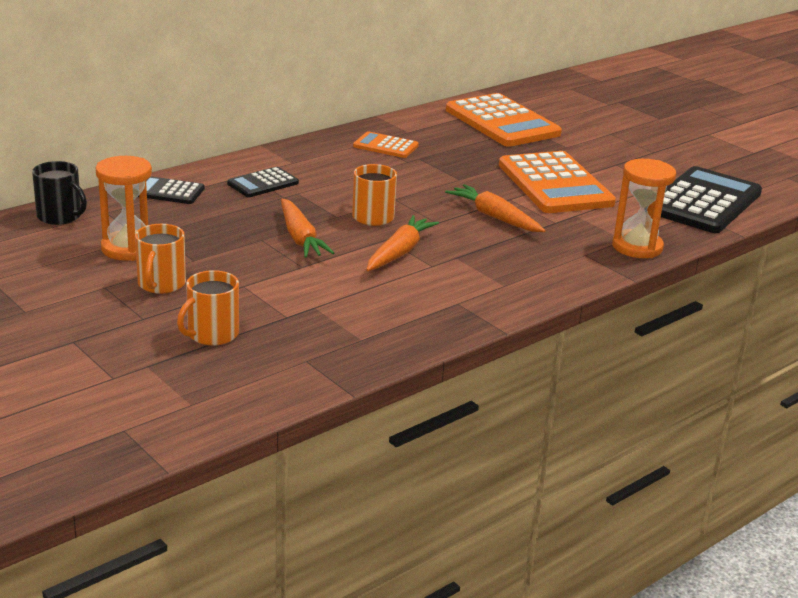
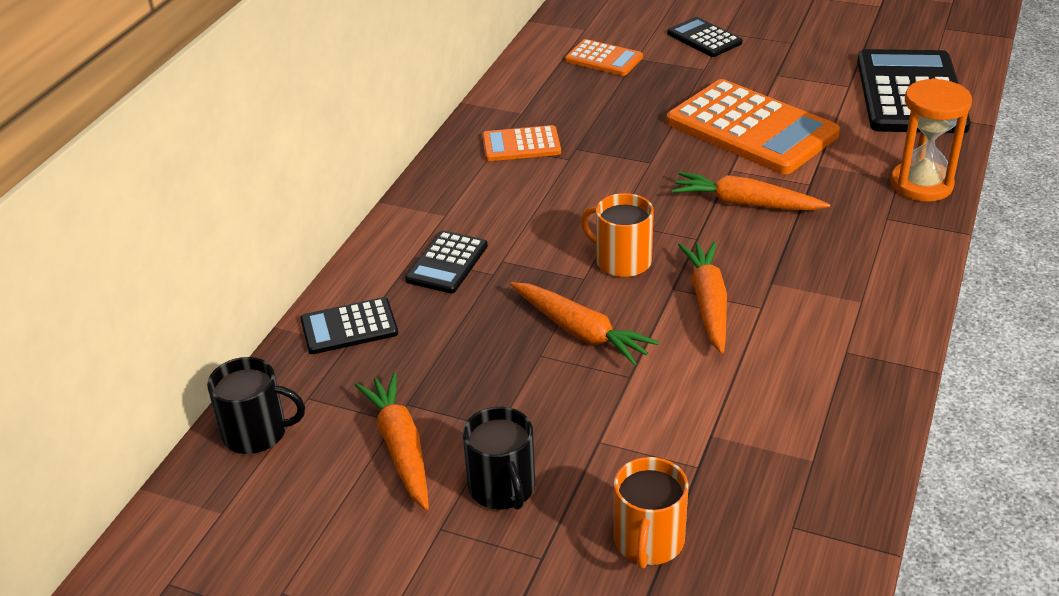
camera: 25 degrees left, 10 degrees up
orange hourglass [96,156,152,261] -> orange carrot [355,373,429,510]
orange mug [135,224,186,294] -> black mug [463,407,535,510]
orange calculator [446,93,562,147] -> orange calculator [565,39,643,76], size x0.50
none -> black calculator [667,17,742,57]

